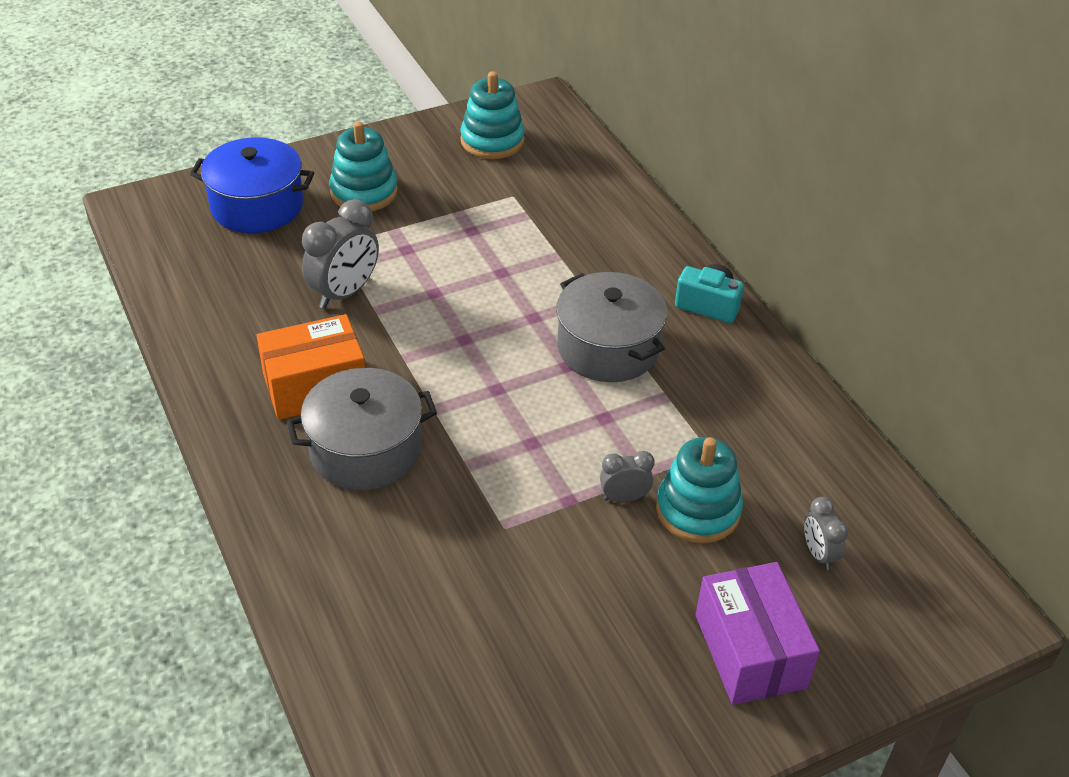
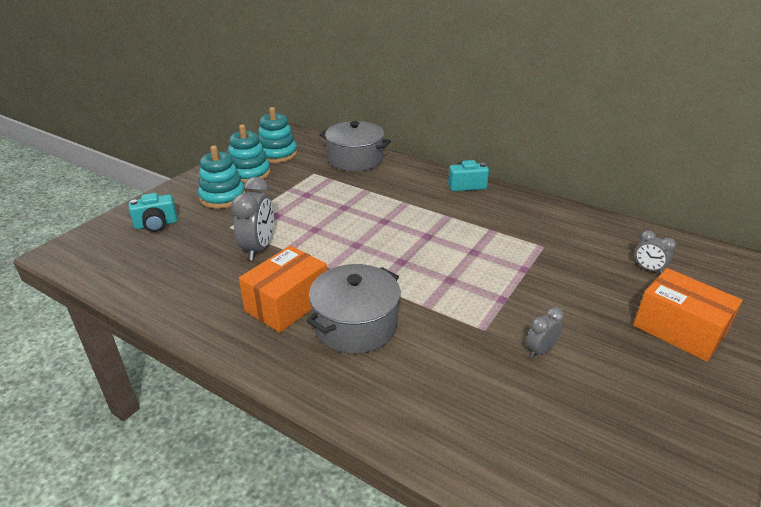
camera: 30 degrees left, 10 degrees down
blue pot [190,137,314,233] -> turquoise camera [129,193,177,232]
grey pot [556,272,667,382] -> grey pot moved to [320,121,391,171]
grey clock [600,451,655,502] -> grey clock moved to [526,307,564,358]
turquoise stacking toy [656,437,743,543] -> turquoise stacking toy moved to [228,124,270,184]
purple box [696,562,820,705] -> orange box [633,268,743,362]

